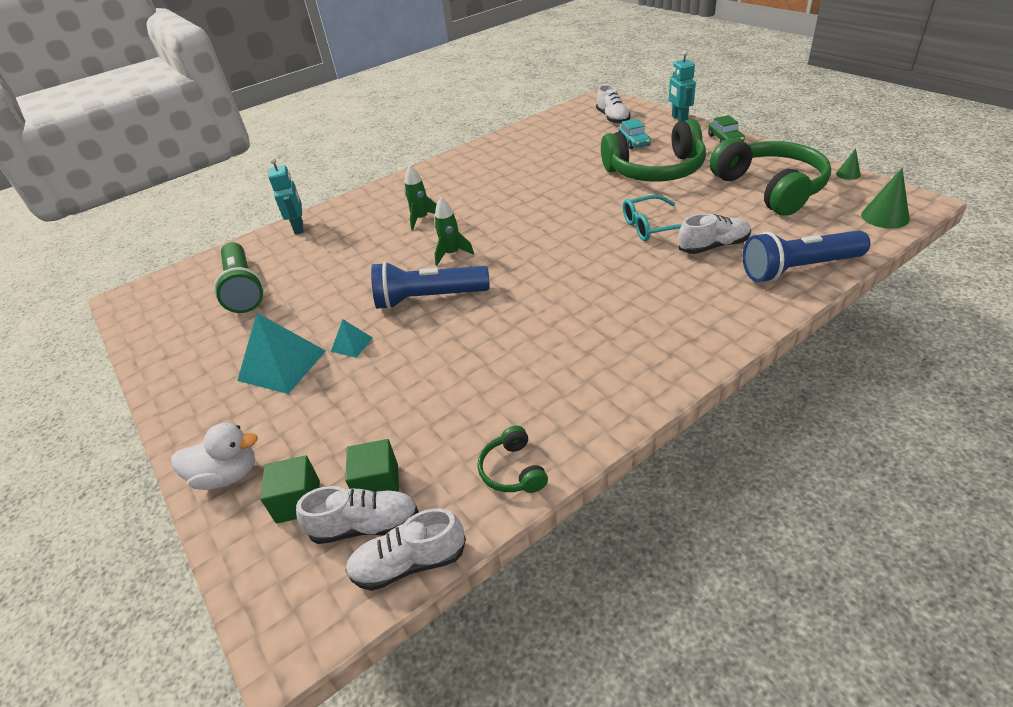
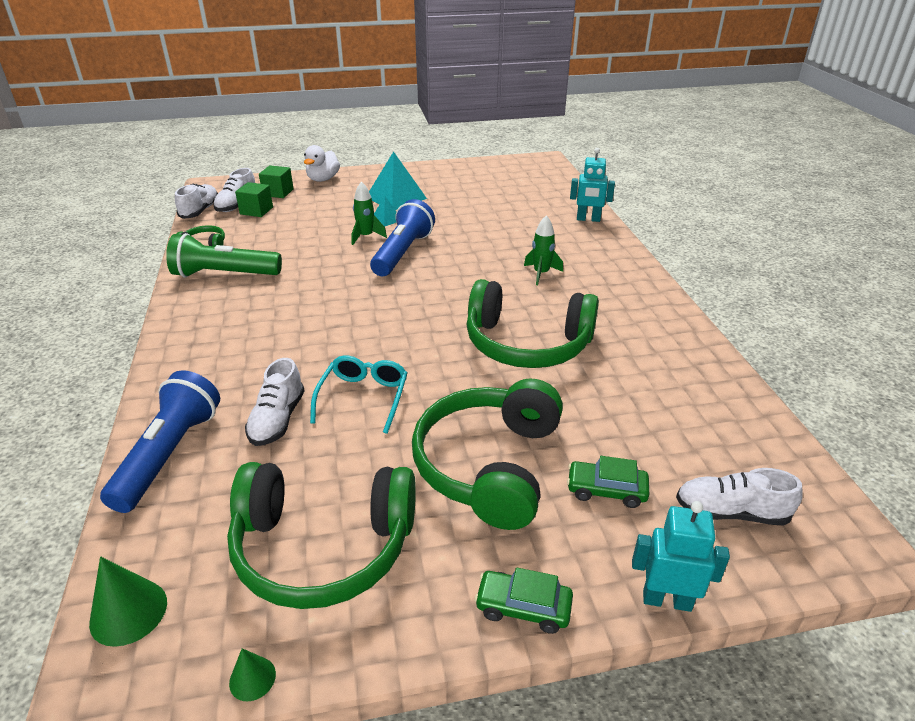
camera: 110 degrees right, 5 degrees down
green flashlight [214,242,264,313] -> green flashlight moved to [166,233,282,278]
green rocket [434,197,474,266] -> green rocket moved to [351,182,387,245]
turquoise car [618,118,651,149] -> green car [567,456,649,508]
none -> green headphones [466,279,599,368]

